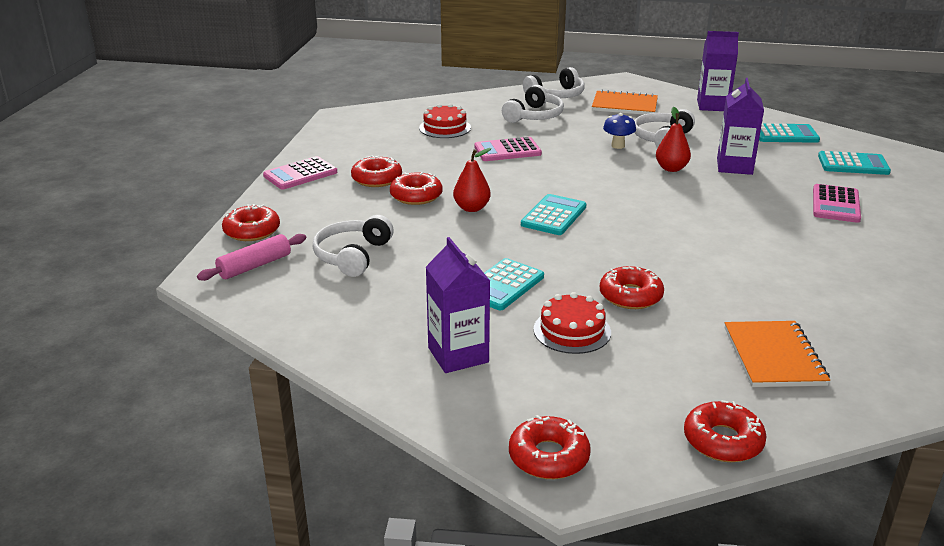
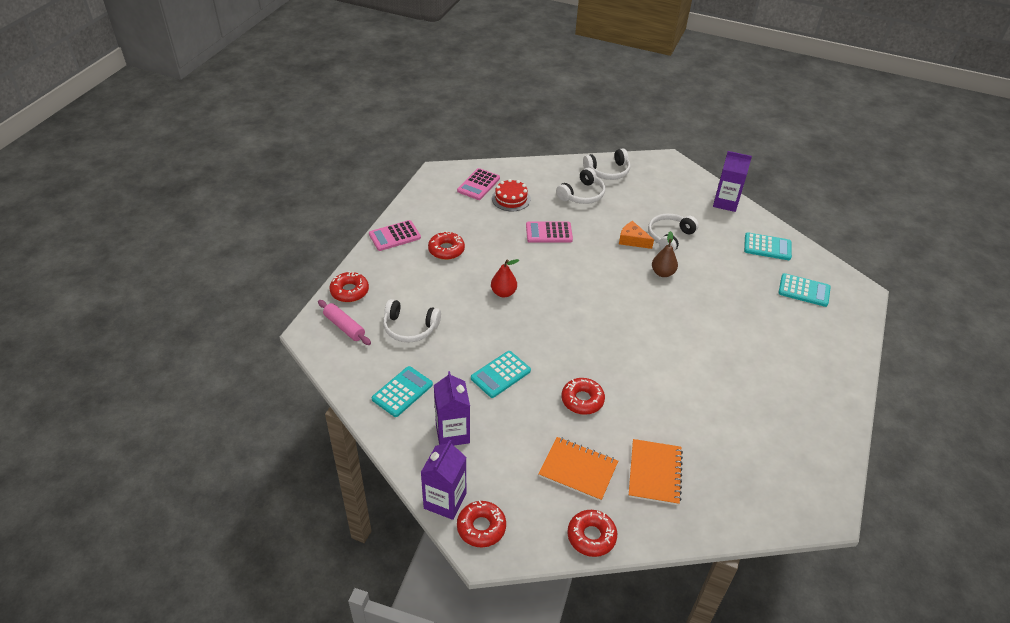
camera: 10 degrees right, 15 degrees up
pink rolling pin [197,234,306,281] -> pink rolling pin turned 75 degrees clockwise [318,300,371,345]
white headphones [313,215,394,277] -> white headphones turned 105 degrees counterclockwise [383,299,441,343]
red donut [390,172,443,205] -> none
turquoise calculator [521,194,586,235] -> turquoise calculator moved to [372,366,433,417]
red cake [533,292,611,354] -> none
orange notebook [592,90,658,115] -> orange notebook moved to [538,437,618,501]
blue mushroom [603,113,636,149] -> orange cheese [619,221,654,249]
red pear [656,107,691,172] -> brown pear [652,231,678,277]
purple carton [717,78,764,175] -> purple carton moved to [420,440,466,520]
pink calculator [813,184,861,223] -> pink calculator moved to [457,168,500,200]

